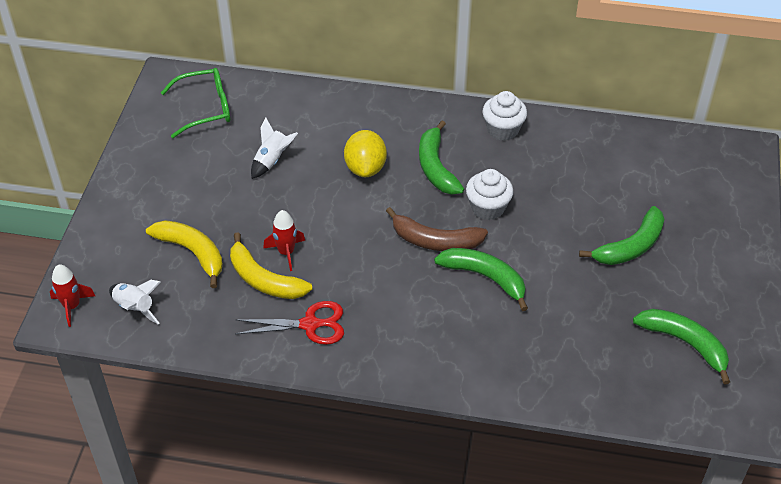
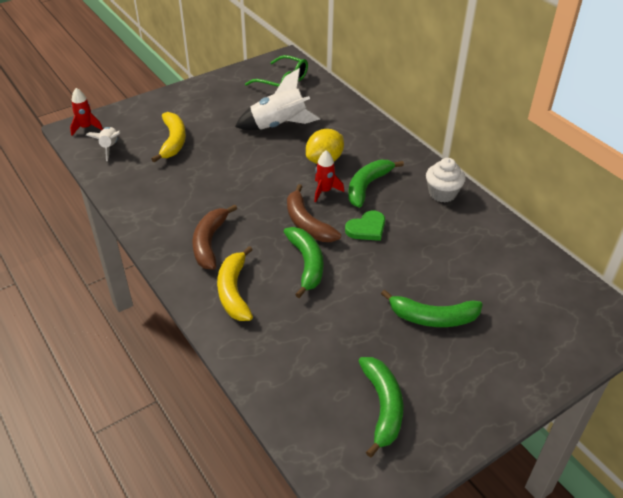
camera: 45 degrees right, 5 degrees down
yellow banana [230,232,312,299] -> yellow banana moved to [217,246,253,321]
red scissors [236,301,344,345] -> none
white rocket [251,118,298,179] -> white rocket [235,68,320,130], size x1.75
red rocket [263,210,305,271] -> red rocket moved to [314,150,344,202]
white cupcake [466,169,513,220] -> green heart [345,211,385,241]
none -> brown banana [192,204,237,270]

